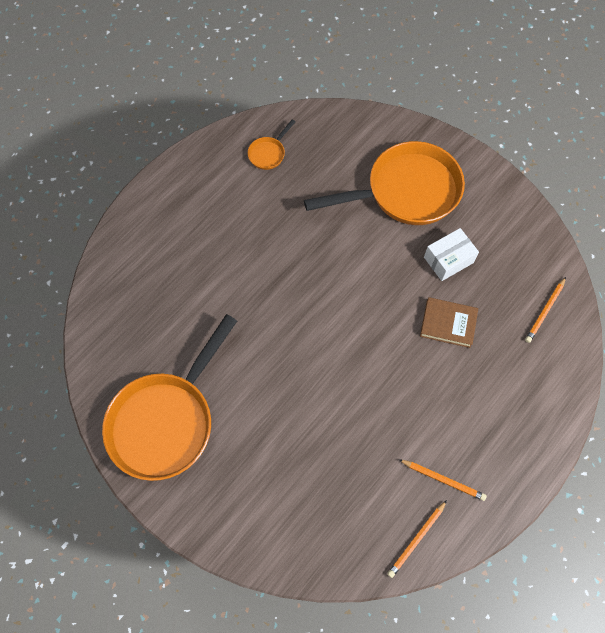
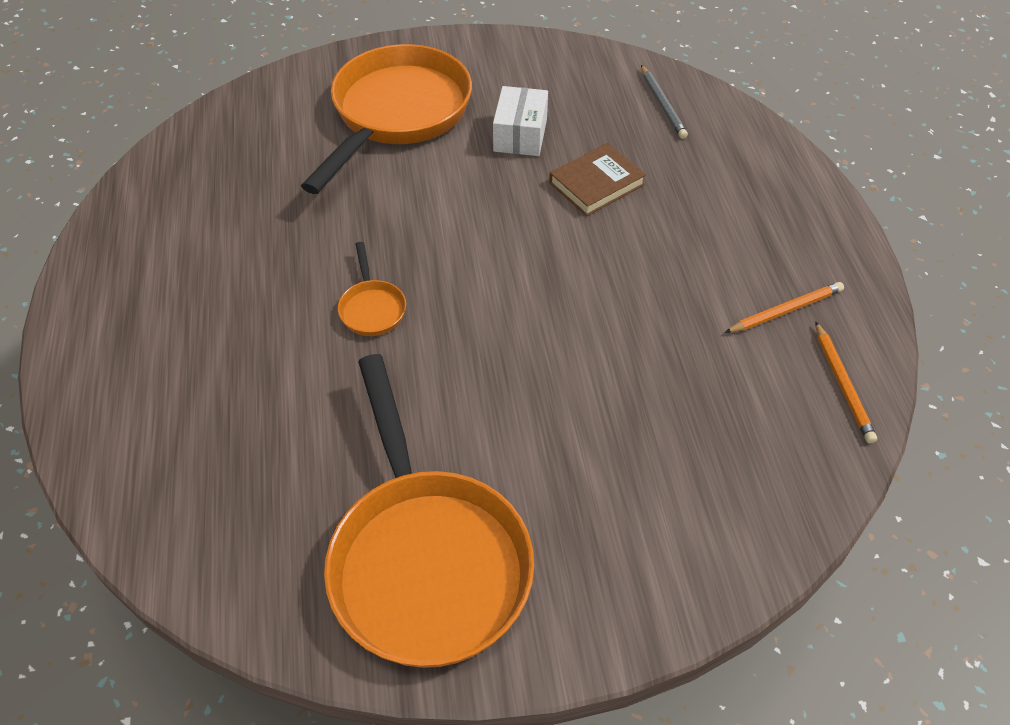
camera: 50 degrees left, 15 degrees down
orange pan [248,119,295,170] -> orange pan moved to [338,242,406,336]
orange pencil [525,277,566,343] -> grey pencil [641,65,688,139]

